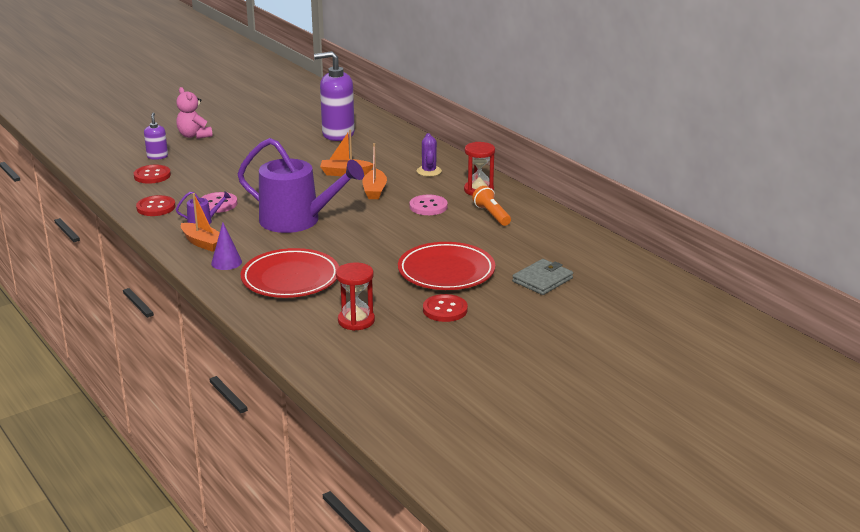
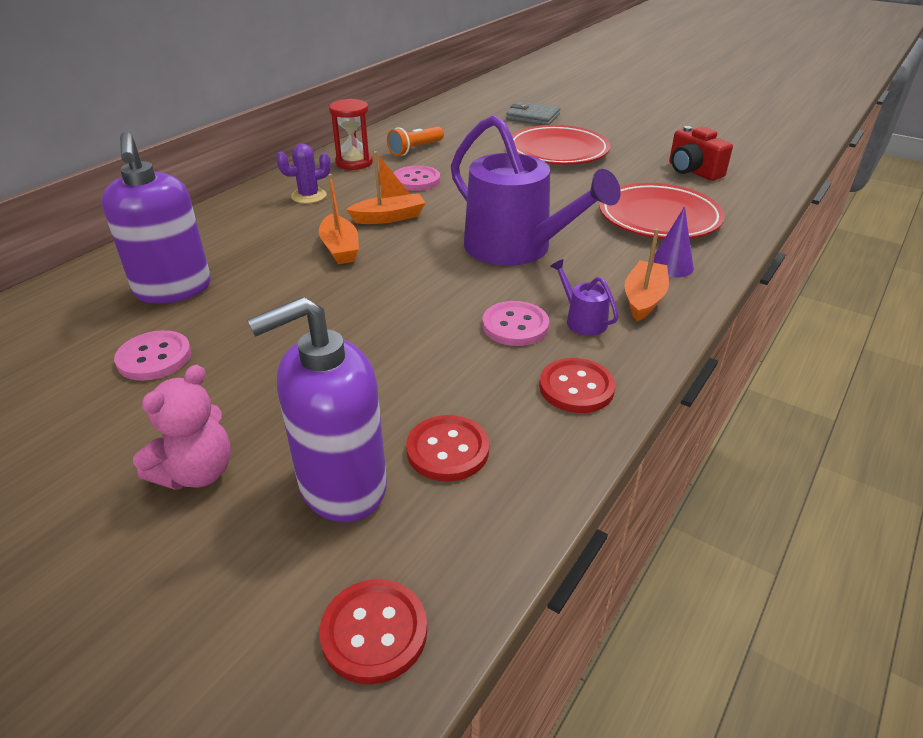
camera: 110 degrees left, 10 degrees up
purple soap dispenser [144,113,168,160] -> purple soap dispenser [247,297,387,522], size x2.02
purple watering can [237,138,364,233] -> purple watering can turned 135 degrees clockwise [451,115,621,266]
red hourglass [336,262,375,331] -> red camera [669,126,733,181]
red button [423,294,468,322] -> red button moved to [319,579,427,684]
none -> pink button [114,330,192,381]

